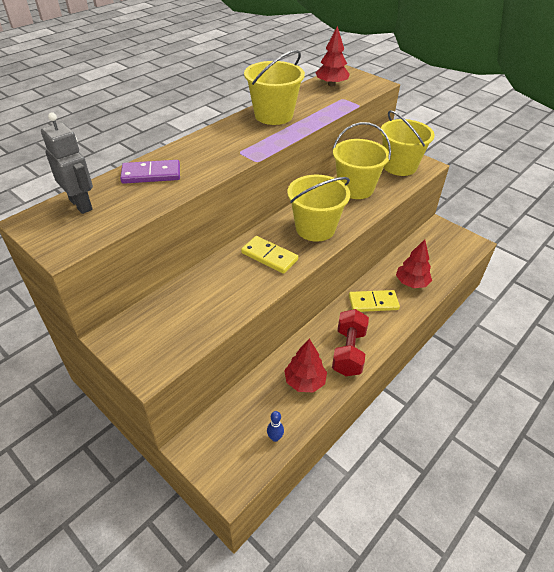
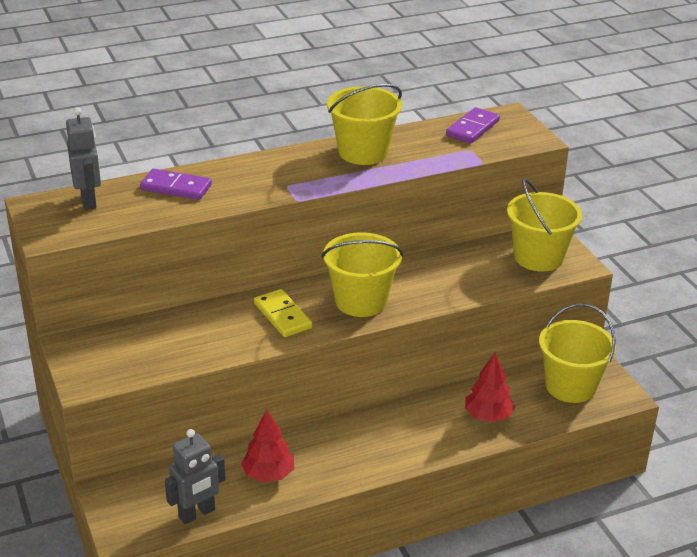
camera: 25 degrees right, 10 degrees down
blue bowling pin [267,411,284,442] -> grey robot [165,429,226,524]
red tree [316,26,350,87] -> purple domino [446,107,500,144]
red dumbbell [332,309,369,376] -> none
yellow bucket [333,122,391,199] -> yellow bucket moved to [539,303,616,403]
yellow domino [349,290,400,312] -> none

